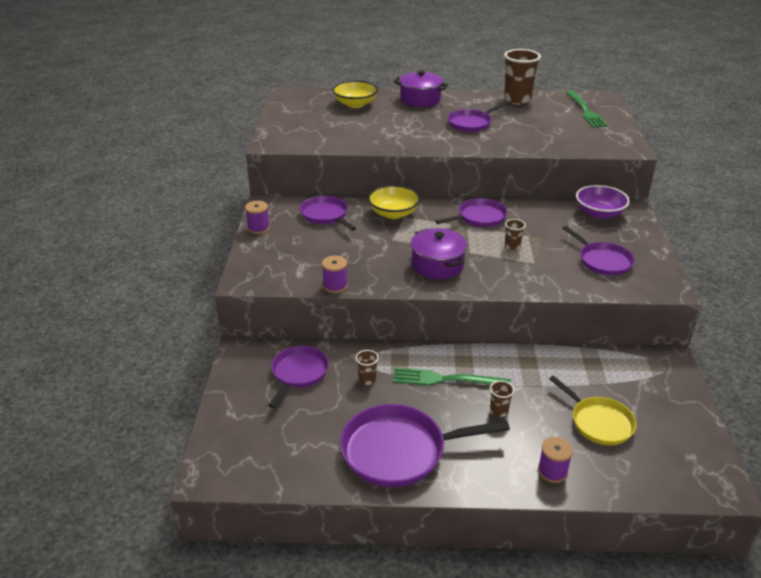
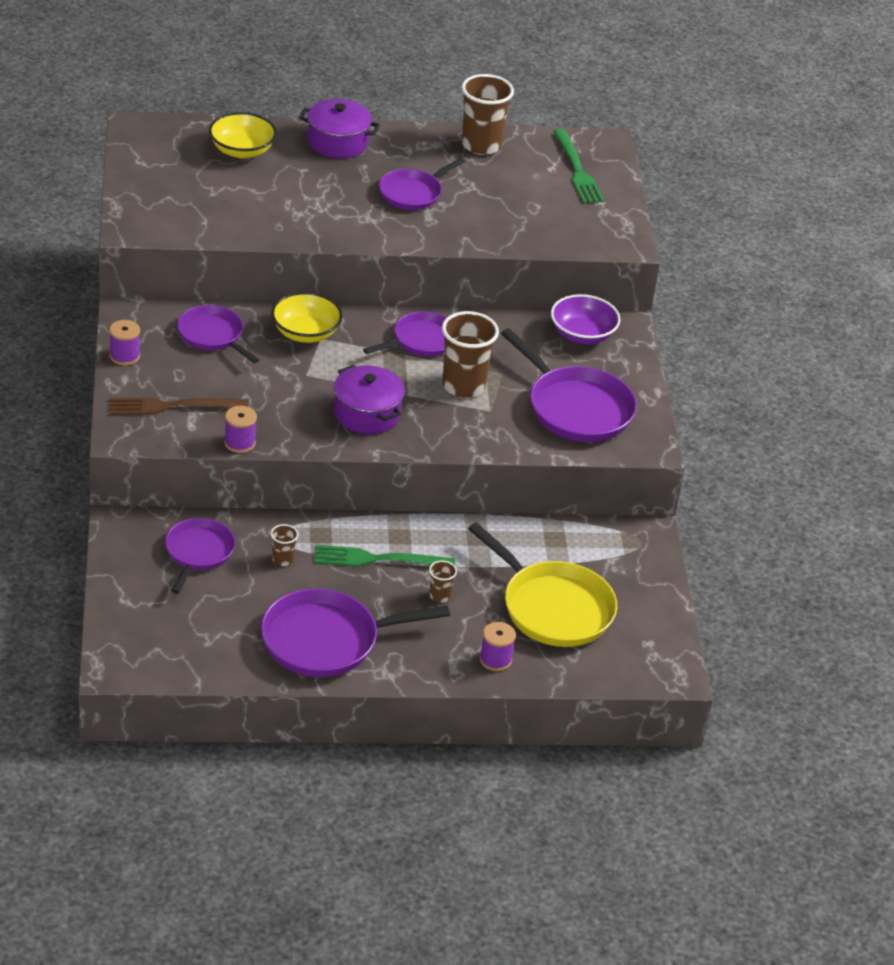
camera: 10 degrees left, 5 degrees up
brown cup [505,219,526,250] -> brown cup [442,311,499,398], size x2.14
yellow pan [549,376,637,445] -> yellow pan [468,523,617,647], size x1.60
purple pan [562,226,635,276] -> purple pan [501,328,637,442], size x1.60
none -> brown fork [109,397,248,415]

